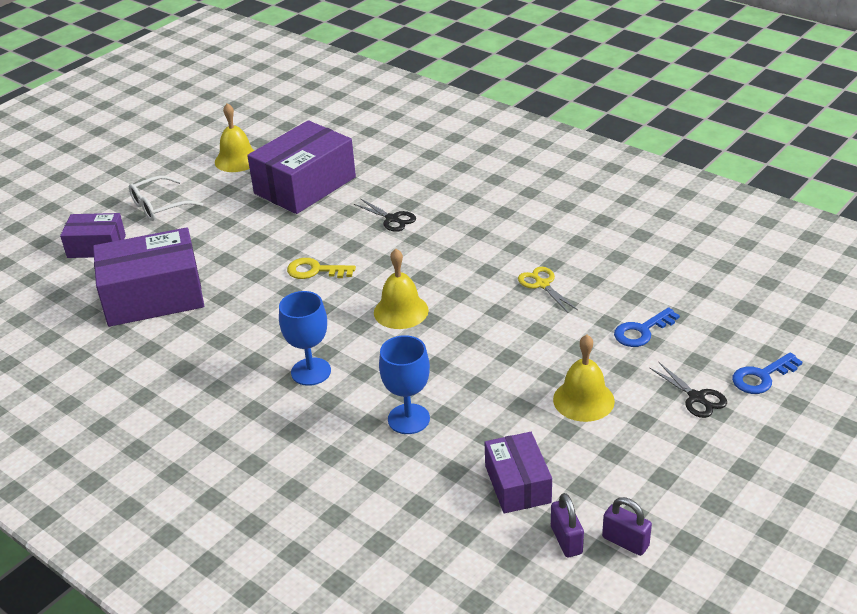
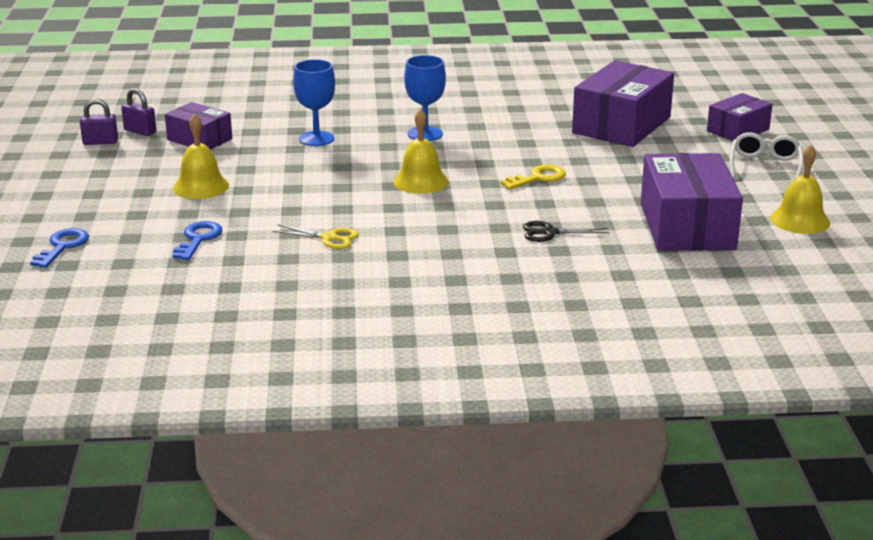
camera: 135 degrees right, 10 degrees down
black scissors [650,362,727,418] -> none

